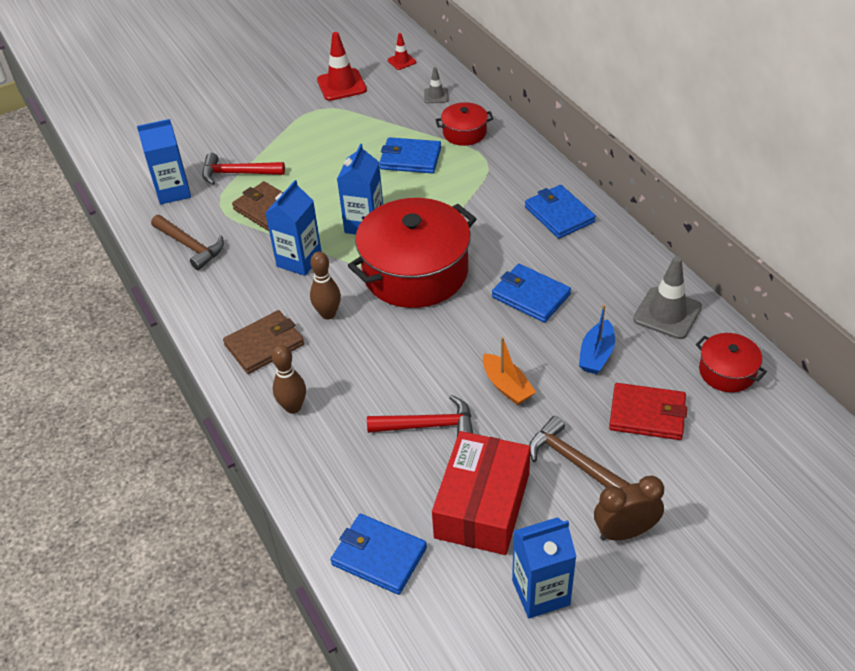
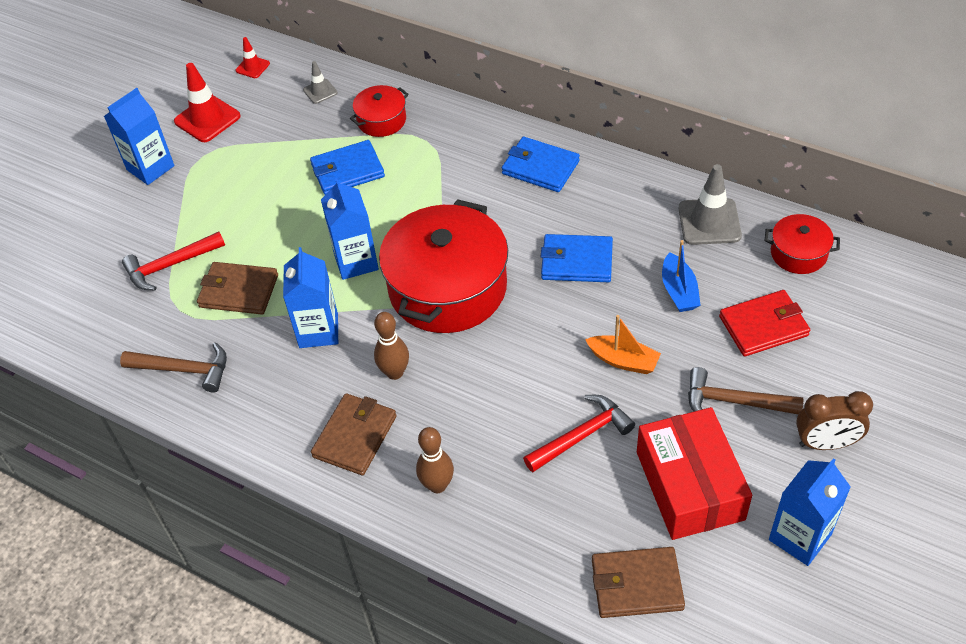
camera: 30 degrees left, 5 degrees up
blue carton [137,119,191,205] -> blue carton moved to [104,88,175,185]
blue wallet [330,514,427,595] -> brown wallet [592,547,685,618]
brown clock [594,476,664,541] -> brown clock turned 135 degrees counterclockwise [796,391,873,450]

